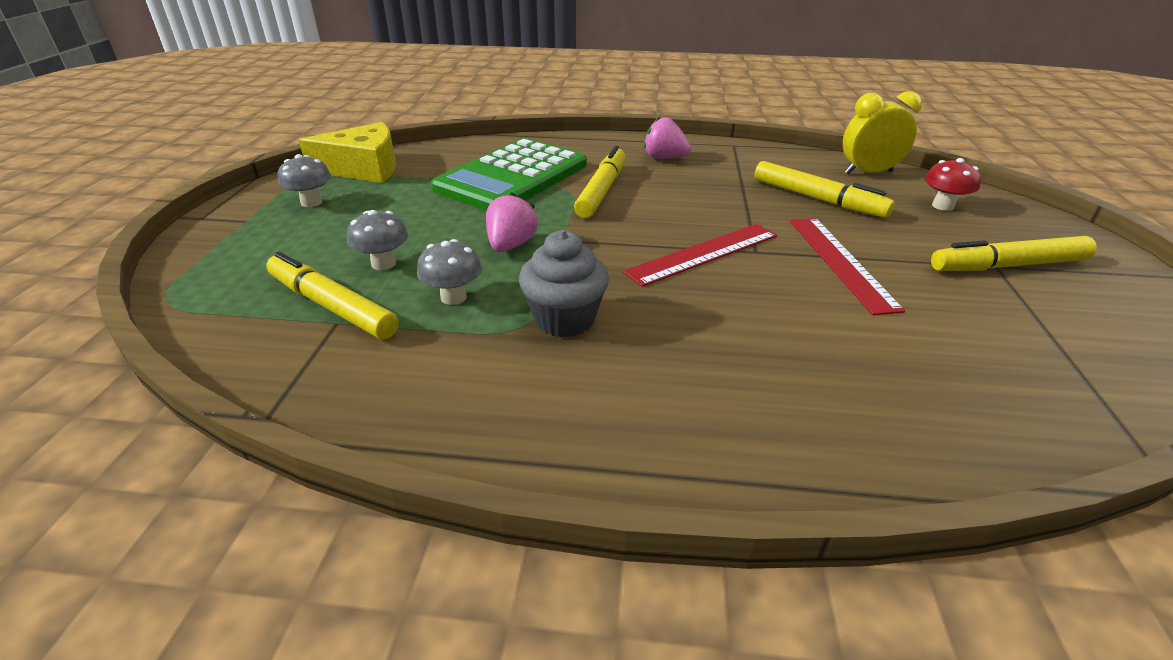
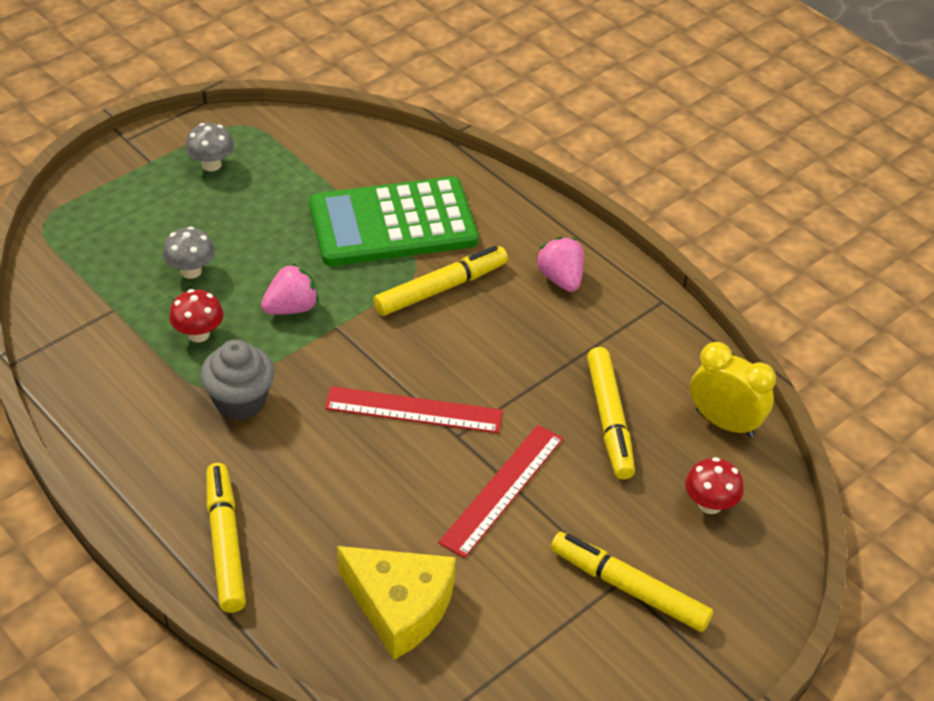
camera: 40 degrees right, 10 degrees up
yellow marker [266,252,399,339] -> yellow marker moved to [206,463,246,613]
yellow cheese [299,122,396,183] -> yellow cheese moved to [337,546,456,660]
grey mushroom [417,239,482,305] -> red mushroom [169,289,224,342]

